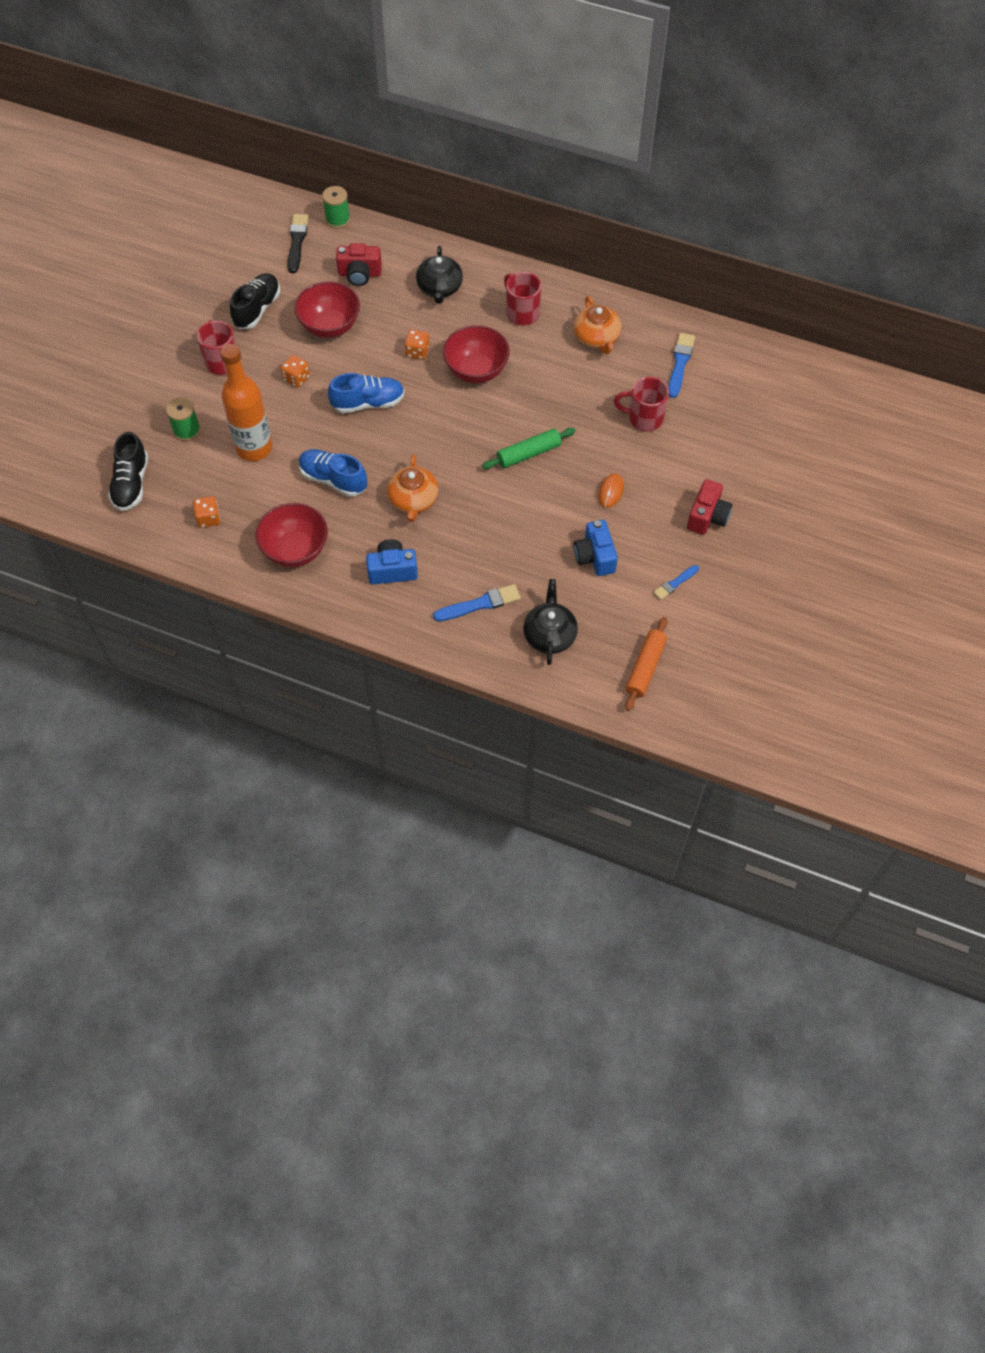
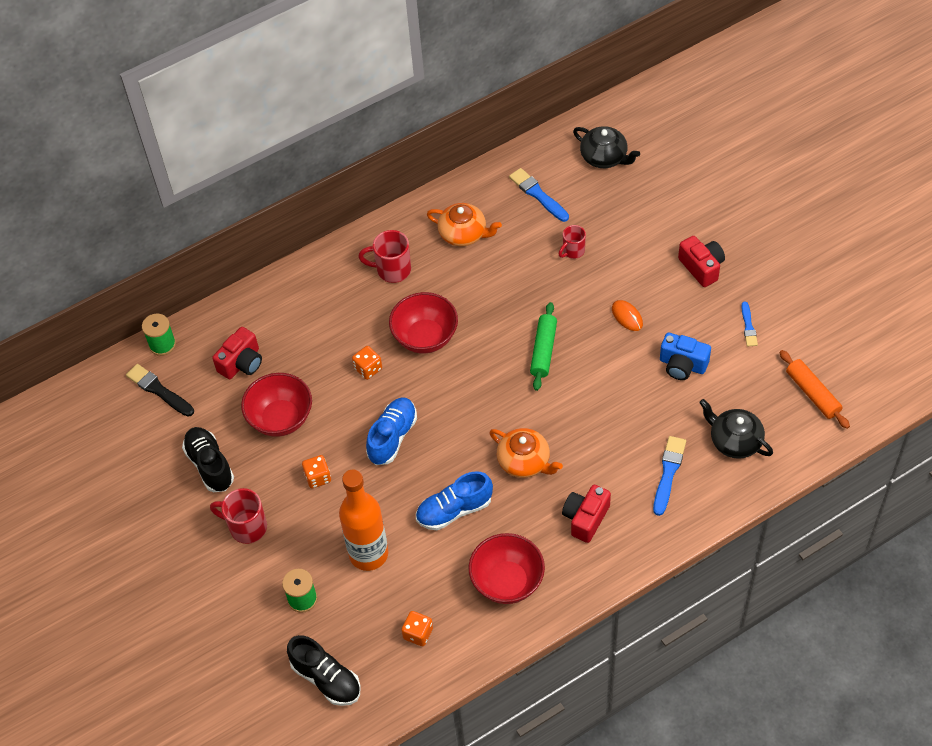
camera: 50 degrees left, 5 degrees down
blue camera [366,539,418,585] -> red camera [562,485,611,543]
black teapot [416,246,463,304] -> black teapot moved to [573,126,640,168]
red mug [614,377,669,432] -> red mug [559,225,586,259], size x0.64

